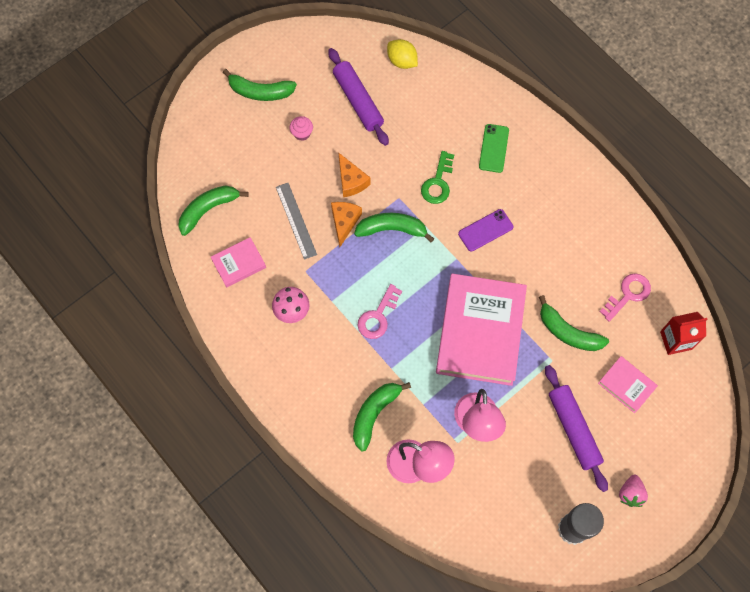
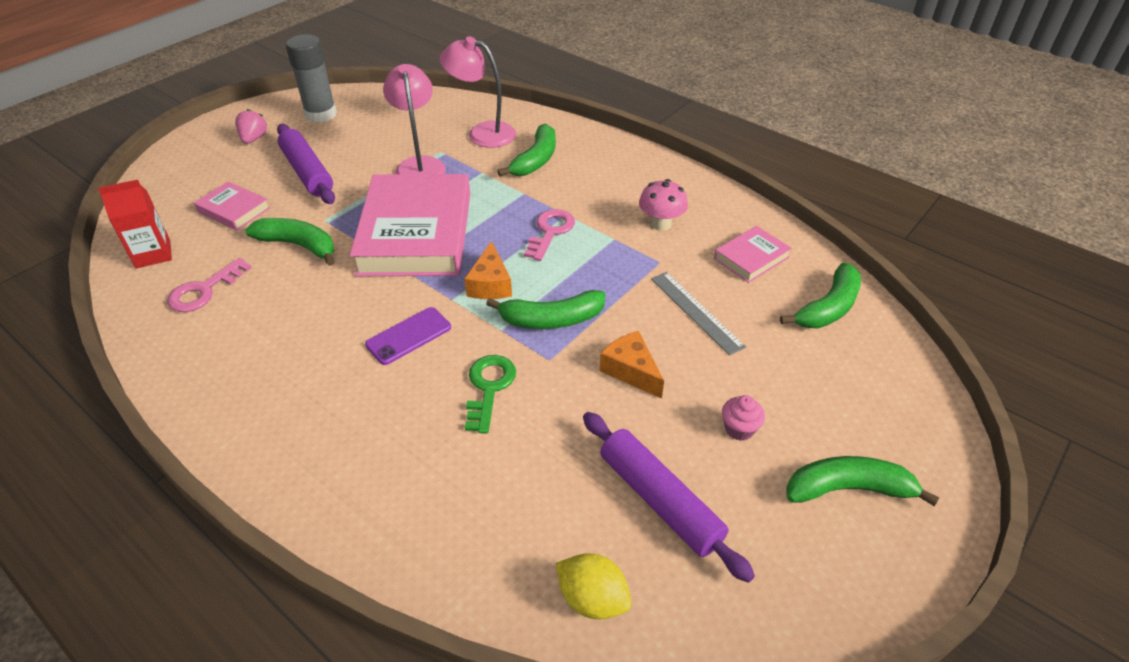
camera: 170 degrees right, 25 degrees down
orange cheese [331,202,362,247] -> orange cheese moved to [464,241,512,299]
green phone [479,124,509,173] -> none

